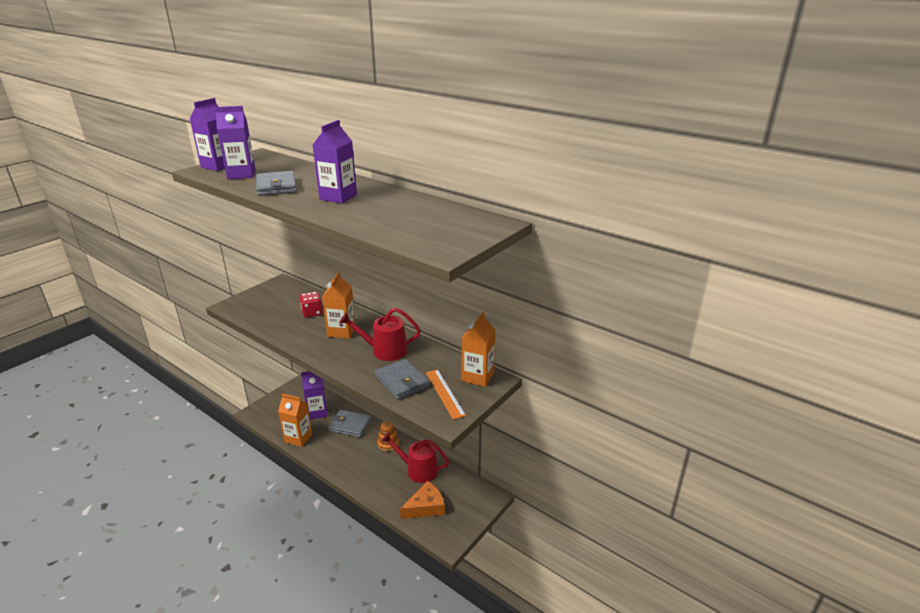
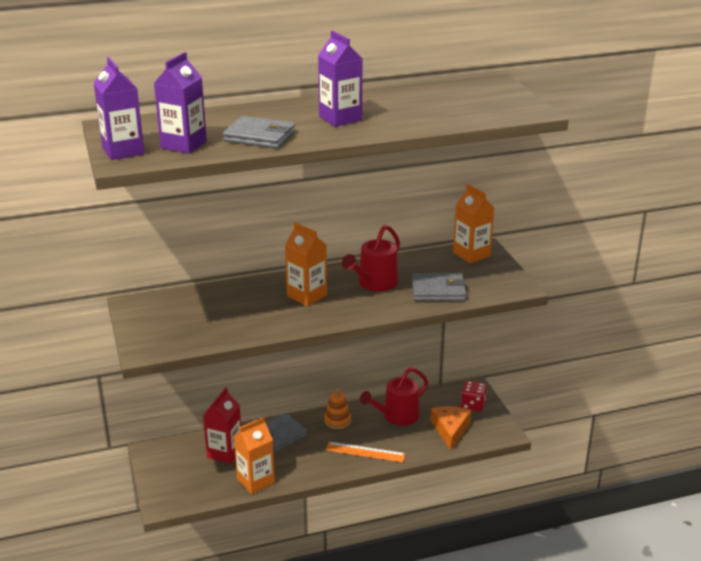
camera: 55 degrees left, 0 degrees up
red dice [300,292,323,318] -> red dice moved to [461,381,487,411]
purple carton [301,371,328,420] -> red carton [203,387,241,464]
orange ruler [426,370,466,420] -> orange ruler moved to [326,442,406,462]

